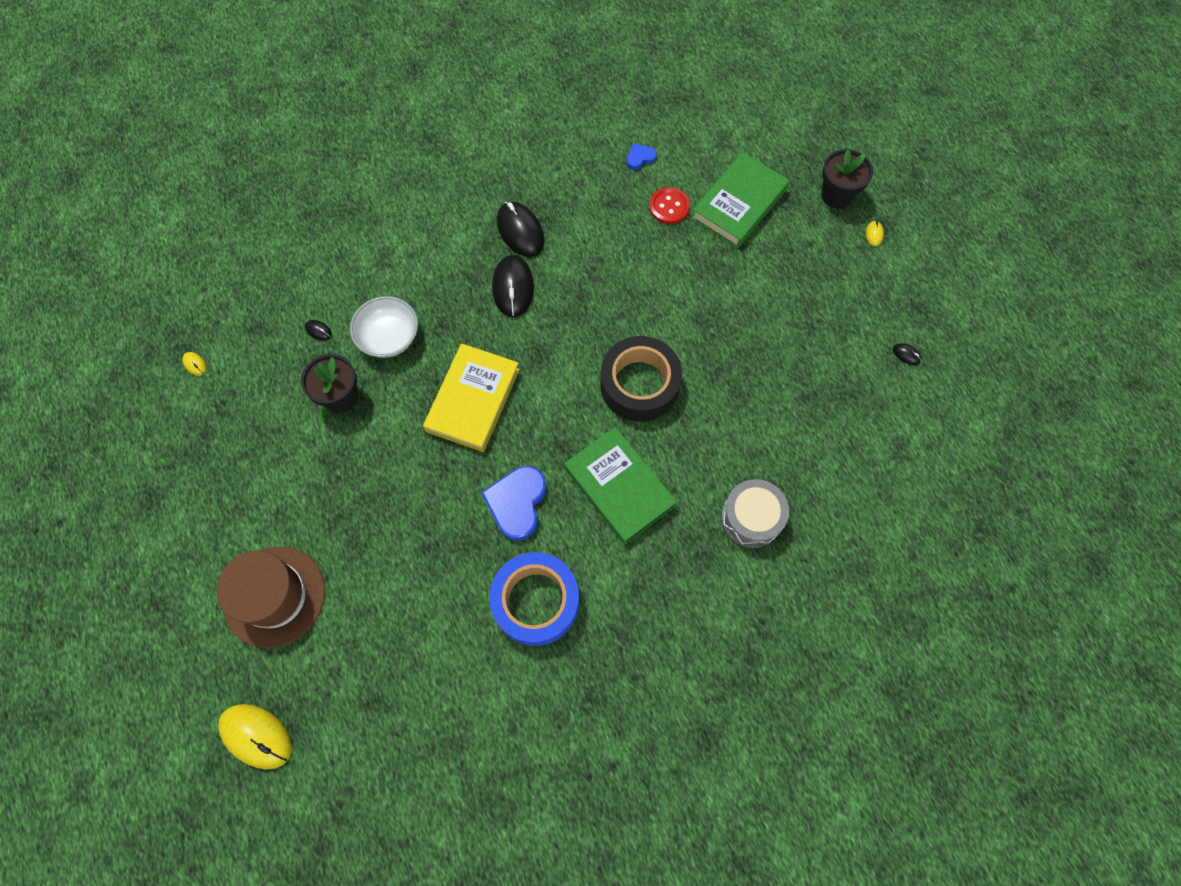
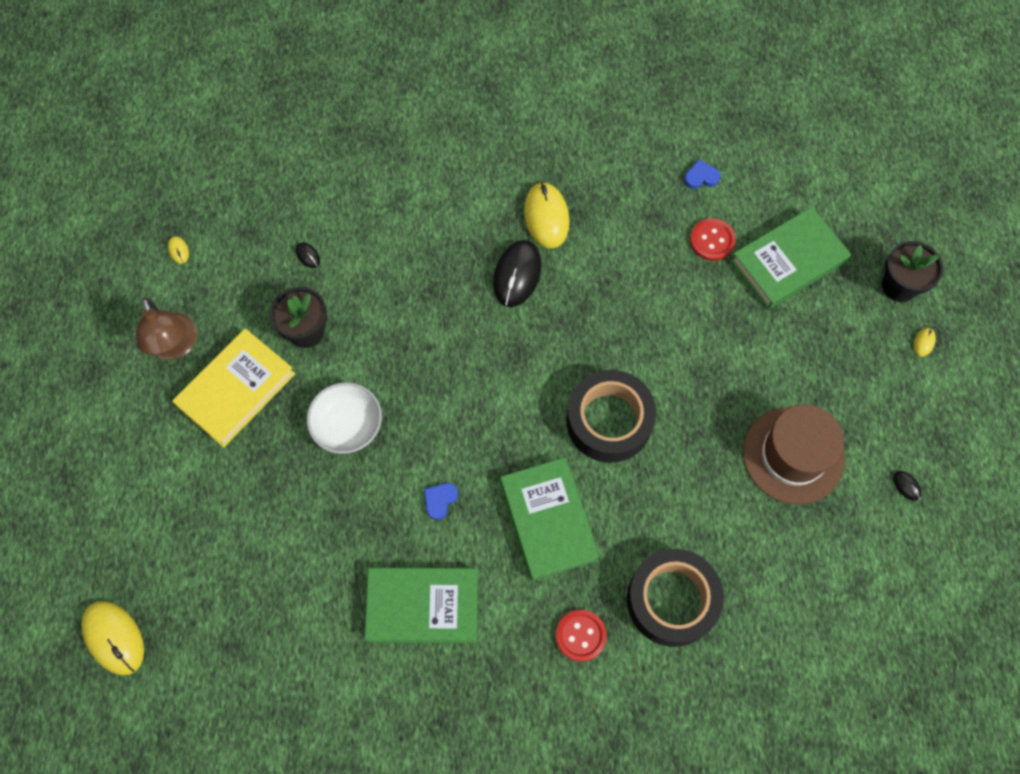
camera: 20 degrees right, 0 degrees up
brown hat [217,547,325,648] -> brown hat moved to [743,404,845,504]
white bowl [350,296,418,358] -> white bowl moved to [307,382,382,454]
yellow book [423,344,520,452] -> yellow book moved to [172,328,295,447]
blue heart [481,466,546,541] -> blue heart [424,483,458,520], size x0.50
blue tape [489,552,579,646] -> green book [365,567,478,643]
black mouse [497,202,544,257] -> yellow mouse [524,182,570,249]
grey drum [721,479,789,548] -> black tape [627,549,724,647]
none -> brown lamp [136,297,197,360]
none -> red button [556,610,607,662]

